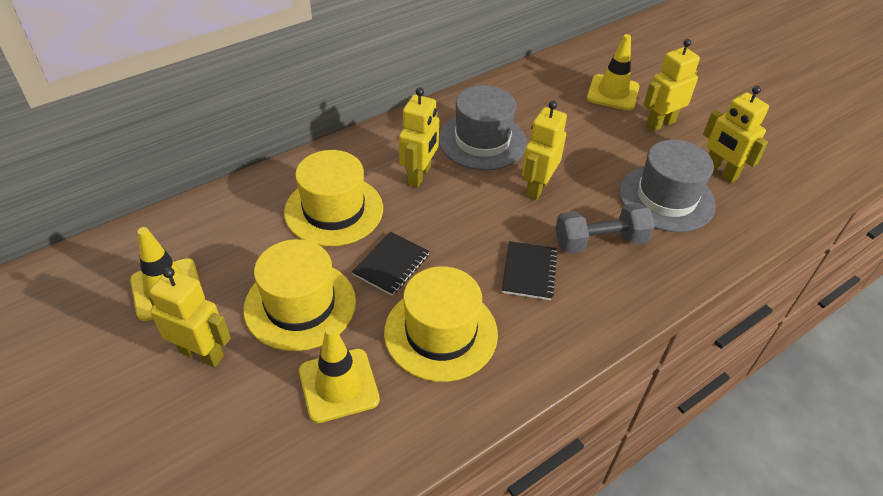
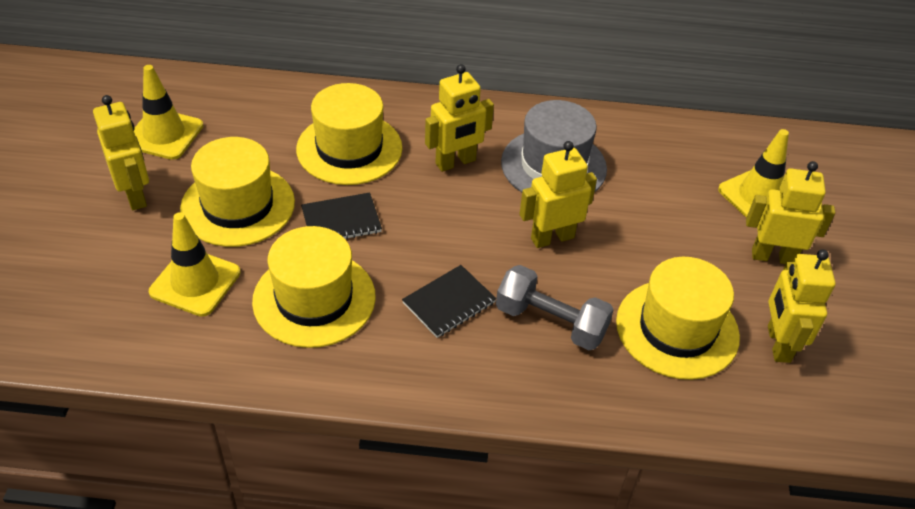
camera: 40 degrees right, 0 degrees up
grey hat [619,140,716,232] -> yellow hat [616,257,740,380]

